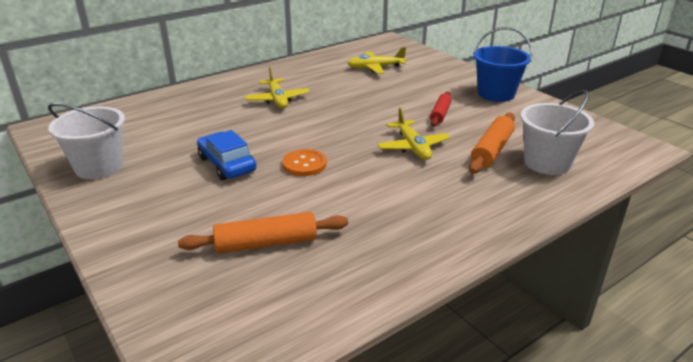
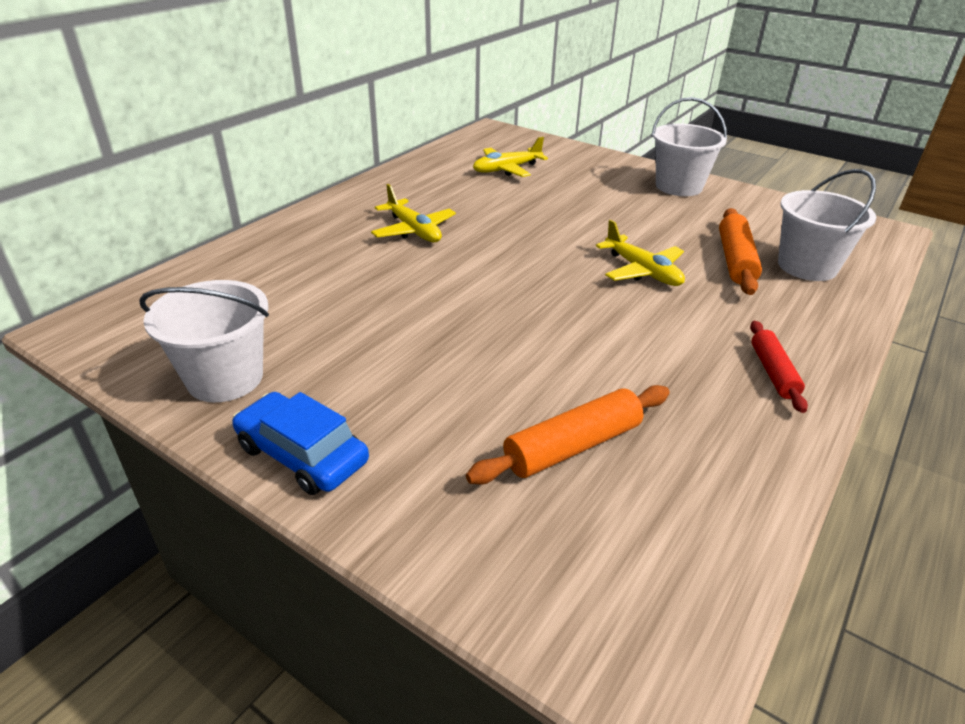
camera: 20 degrees left, 5 degrees up
blue car [197,130,257,180] -> blue car moved to [232,392,369,495]
orange button [282,149,327,176] -> none
red rolling pin [430,91,452,127] -> red rolling pin moved to [750,321,808,413]
blue bucket [473,27,533,102] -> white bucket [651,97,727,196]

